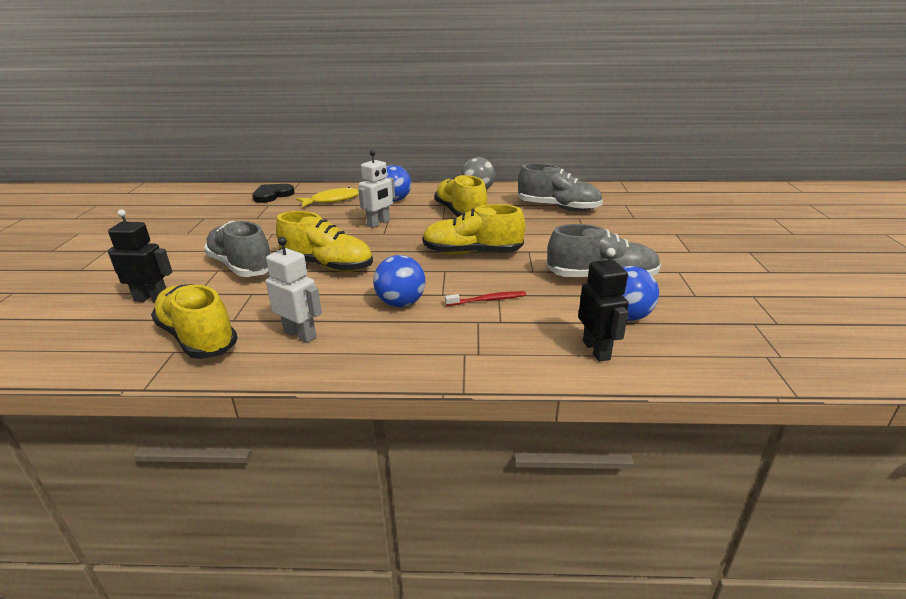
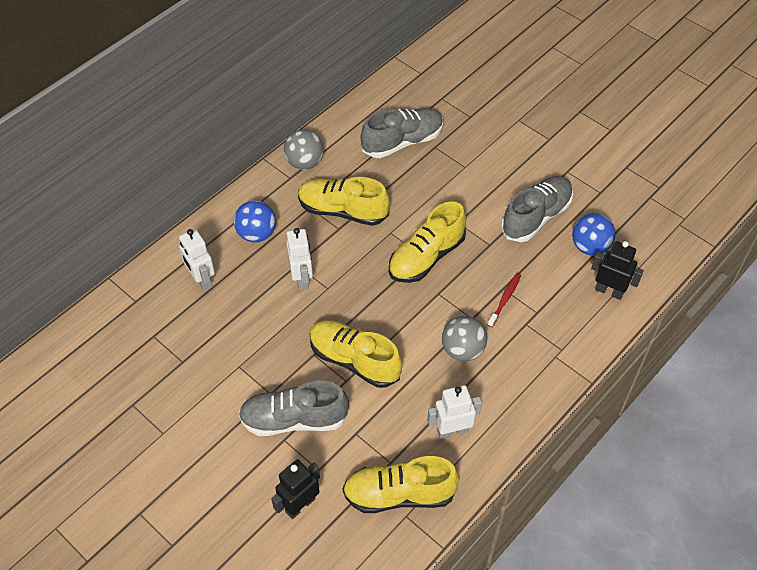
camera: 50 degrees left, 25 degrees up
black heart [252,184,295,203] -> none
yellow shoe [276,211,373,272] -> yellow shoe turned 120 degrees counterclockwise [310,320,402,388]
yellow fish [296,187,359,207] -> white robot [179,229,215,291]
blue ball [373,255,426,307] -> grey ball [442,316,487,361]

